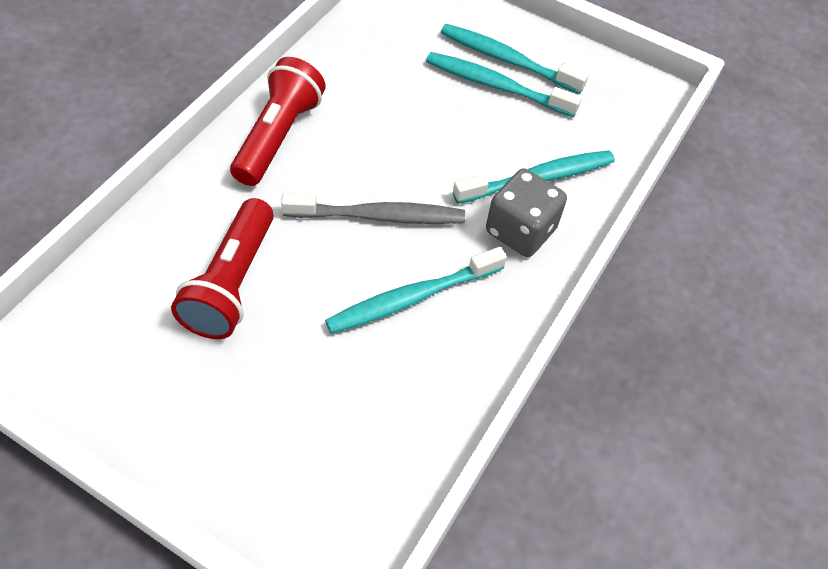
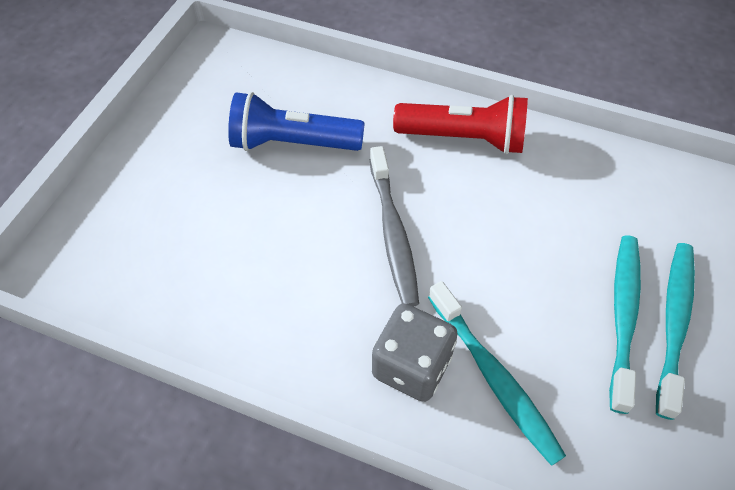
camera: 85 degrees right, 0 degrees up
red flashlight [171,198,274,339] -> blue flashlight [228,92,365,151]
turquoise toothbrush [325,247,507,334] -> none

